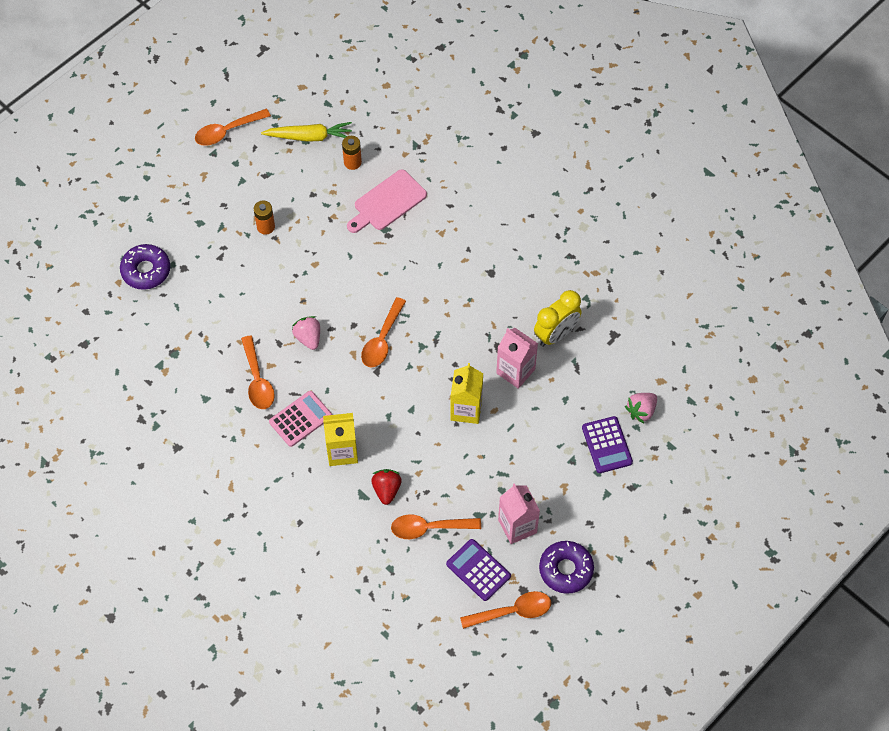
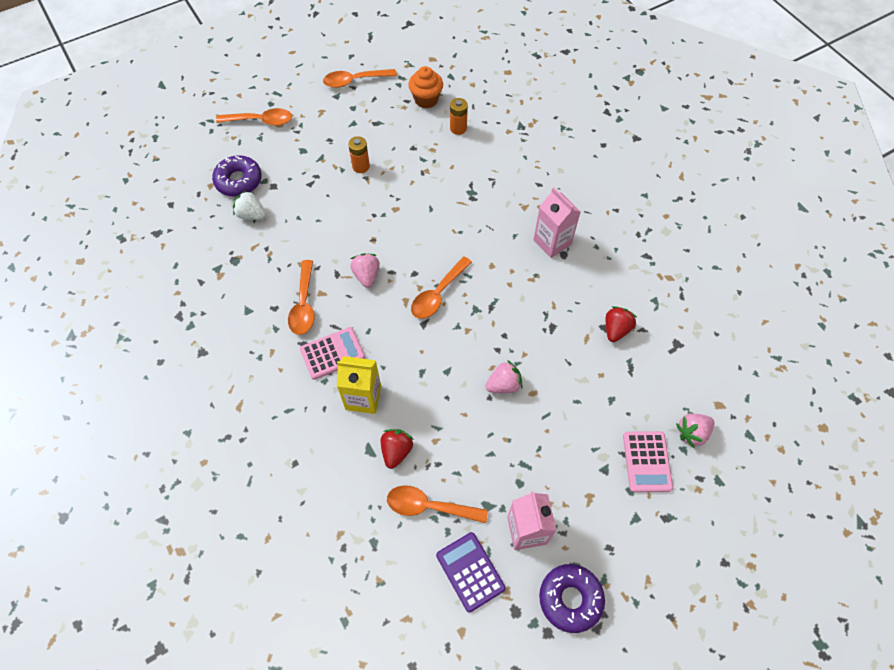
camera: 15 degrees right, 0 degrees up
yellow carrot [261,122,352,142] -> orange cupcake [408,66,443,109]
pink cutting board [347,170,427,233] -> none
yellow carton [450,363,483,424] -> pink strawberry [485,360,523,393]
orange spoon [460,591,551,629] -> orange spoon moved to [216,108,292,126]
pink carton [496,328,538,389] -> pink carton moved to [533,187,581,258]
yellow clock [534,290,581,347] -> red strawberry [606,306,637,342]
purple calculator [582,416,633,473] -> pink calculator [623,431,673,492]
none -> white strawberry [233,190,266,220]

